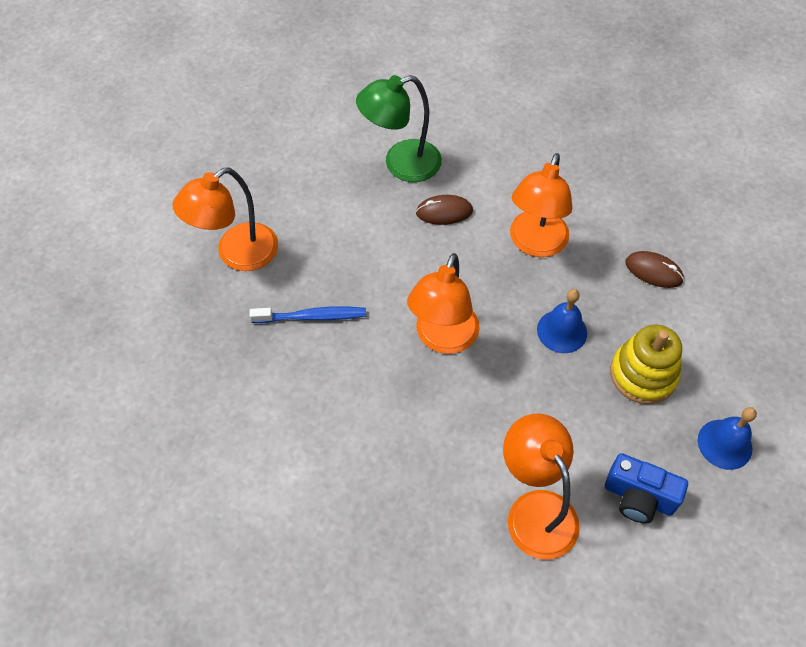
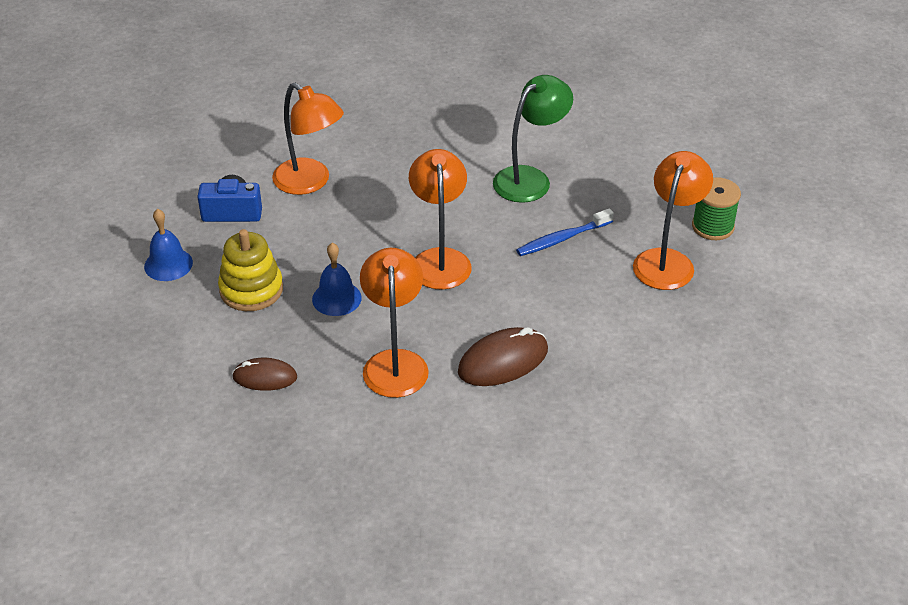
camera: 155 degrees right, 15 degrees down
green lamp [356,75,442,182] -> green lamp moved to [493,75,573,203]
brown mouse [416,195,473,225] -> brown mouse [458,327,548,386], size x1.56
none -> green spool [692,177,741,240]

